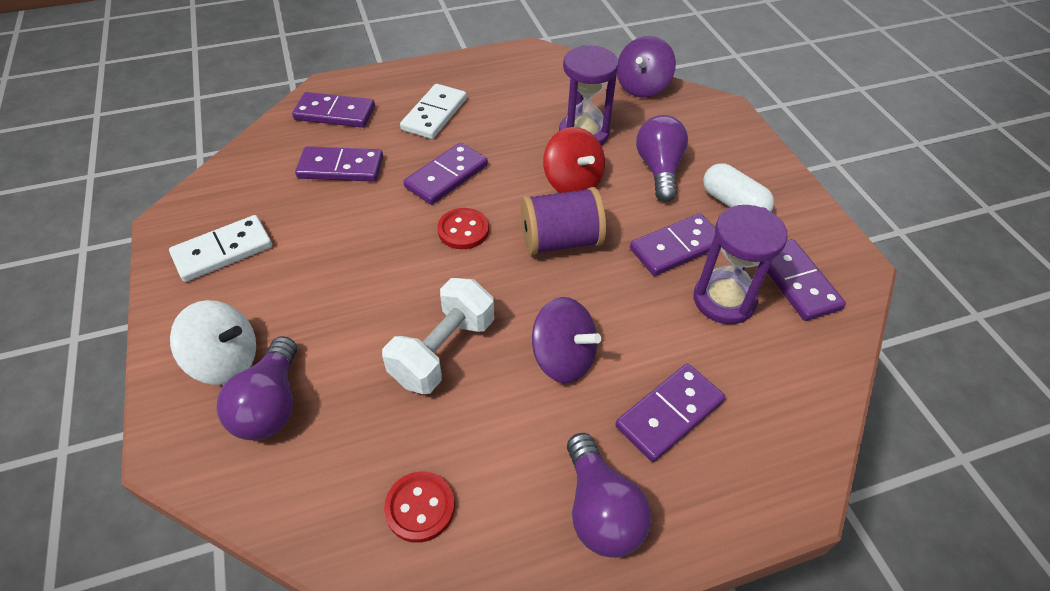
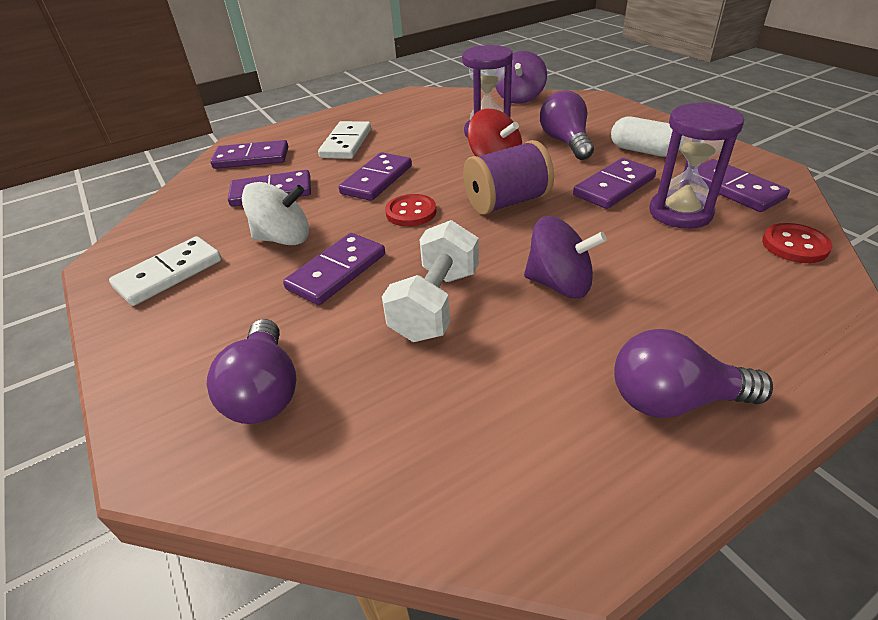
camera: 10 degrees left, 10 degrees down
white spinning top [170,300,256,385] -> white spinning top moved to [242,182,309,245]
red button [384,472,455,543] -> red button moved to [762,223,833,263]
purple light bulb [567,433,652,558] -> purple light bulb turned 120 degrees clockwise [614,329,773,418]
purple domino [615,363,725,462] -> purple domino moved to [283,233,385,305]

